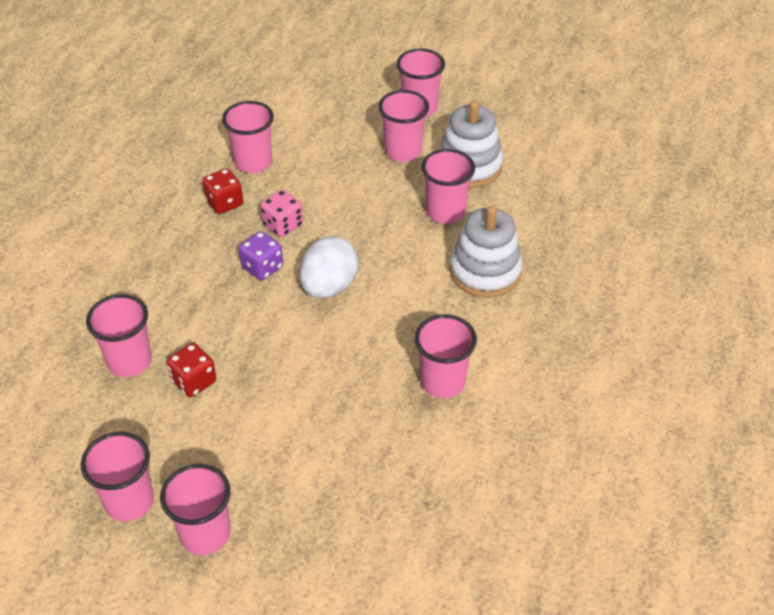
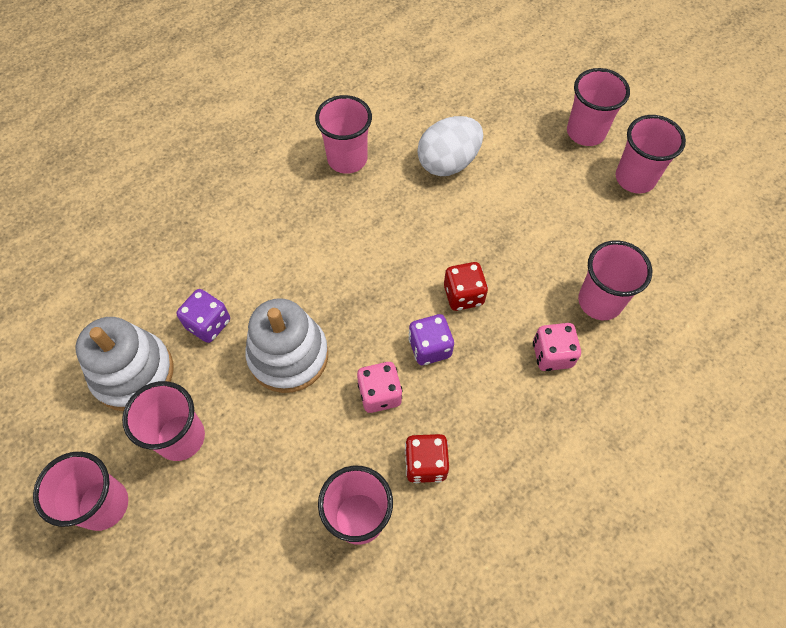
camera: 150 degrees left, 15 degrees up
red dice [166,343,216,397] -> red dice moved to [444,262,488,311]
white egg [300,236,359,298] -> white egg moved to [417,116,483,176]
pink cup [421,149,475,224] -> purple dice [176,289,230,343]
white stacking toy [450,205,523,298] -> white stacking toy moved to [245,298,328,393]
none -> pink dice [533,323,581,371]

